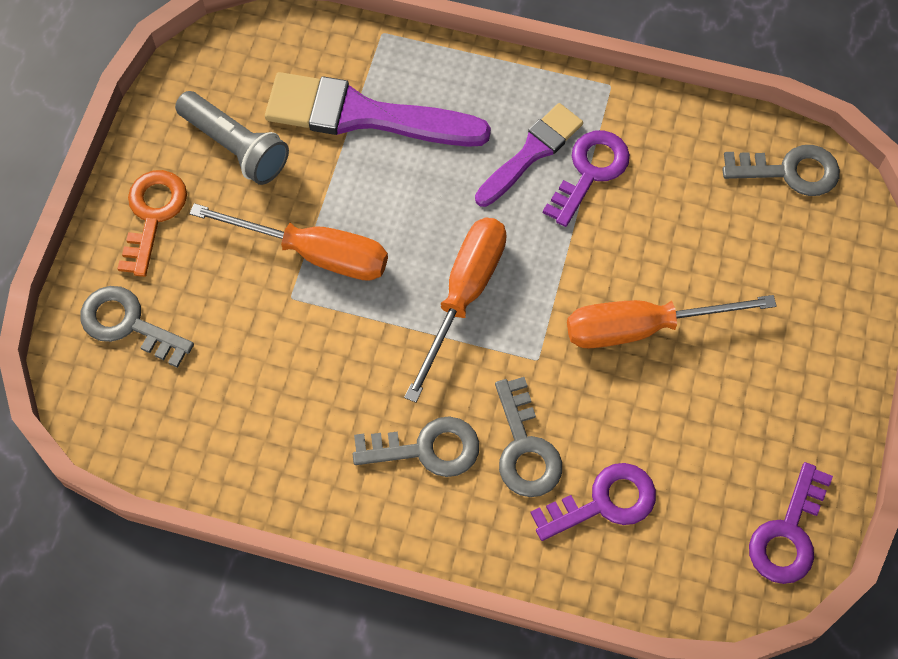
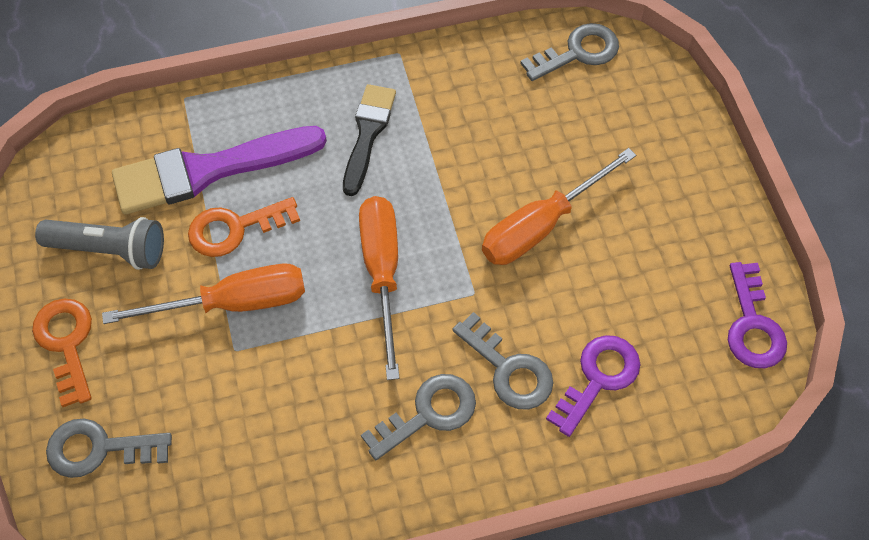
camera: 30 degrees left, 5 degrees down
purple brush [475,103,583,207] -> black brush [343,84,396,196]
purple key [543,130,630,227] -> none
none -> orange key [188,197,300,257]

